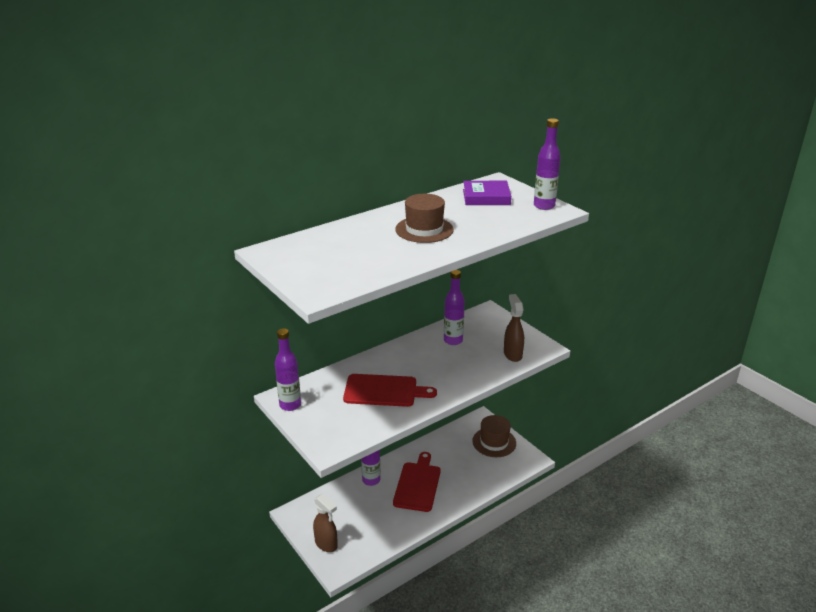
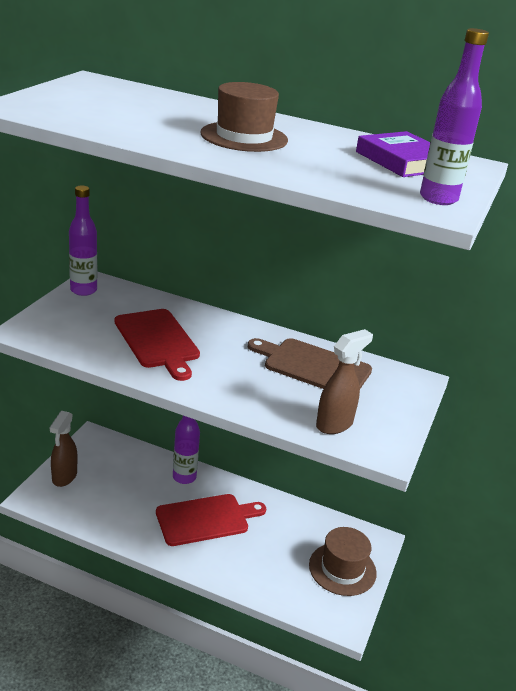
camera: 55 degrees right, 0 degrees up
purple bottle [444,270,465,345] -> brown cutting board [247,338,372,389]

